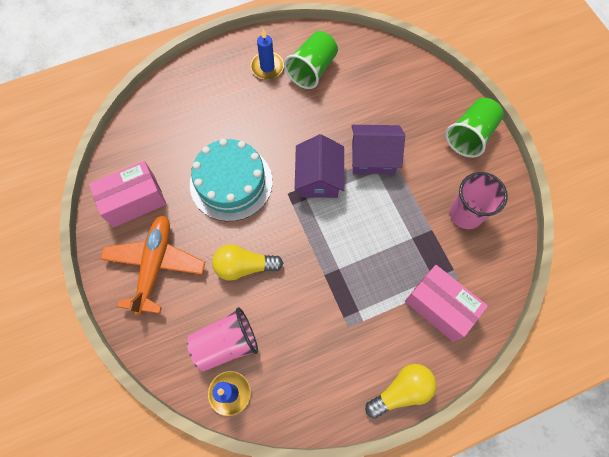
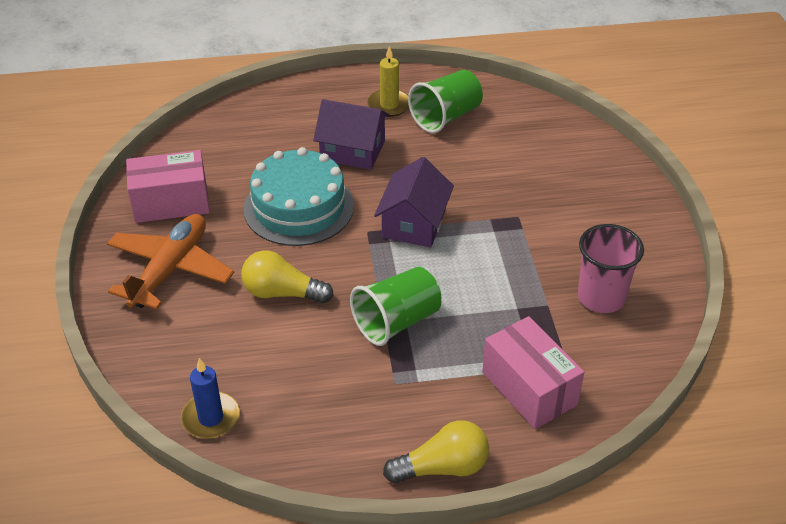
camera: 15 degrees right, 25 degrees down
pink cup [187,307,258,372] -> none
blue candle [251,29,284,79] -> yellow candle [367,46,409,117]
purple house [351,125,405,174] -> purple house moved to [313,99,390,170]
green cup [445,98,504,158] -> green cup moved to [350,267,441,346]

